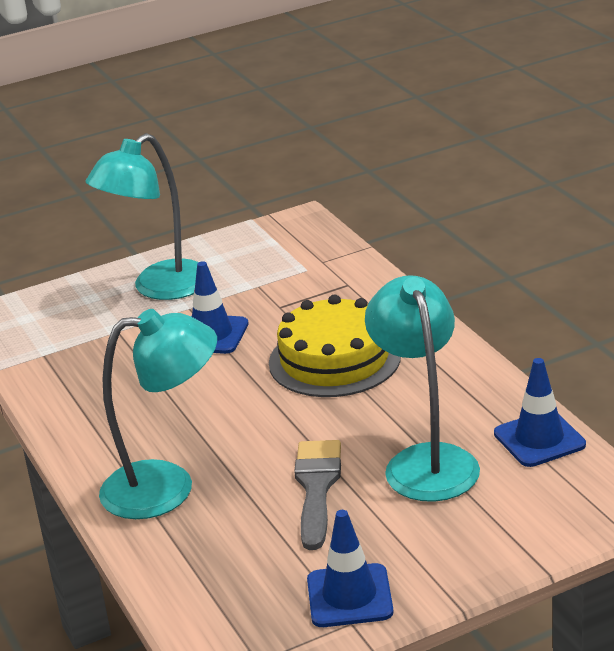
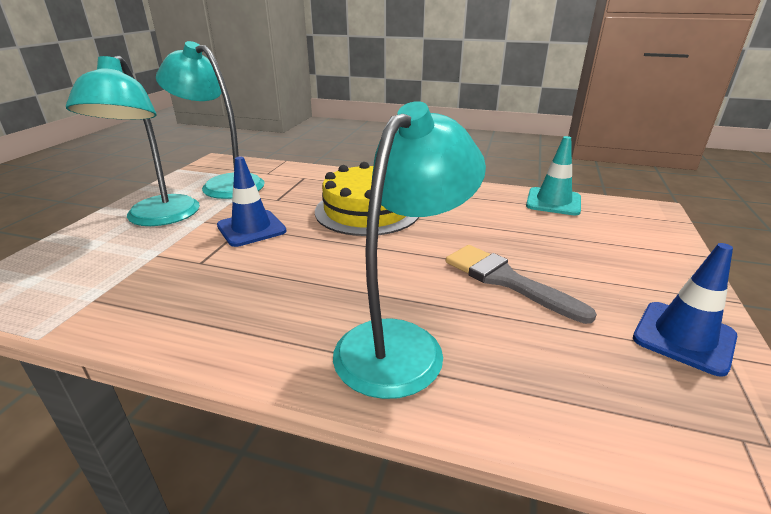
camera: 50 degrees left, 0 degrees up
turquoise lamp [365,275,480,502] -> turquoise lamp moved to [156,41,265,199]
blue traffic cone [494,358,586,467] -> turquoise traffic cone [526,136,581,215]

